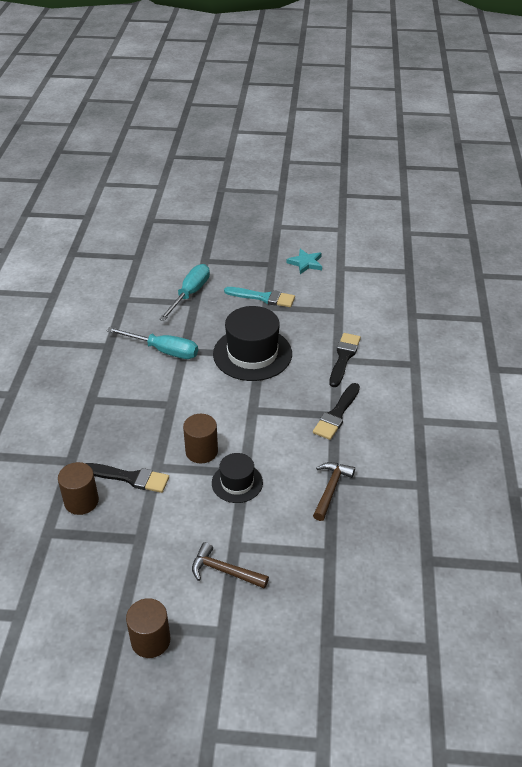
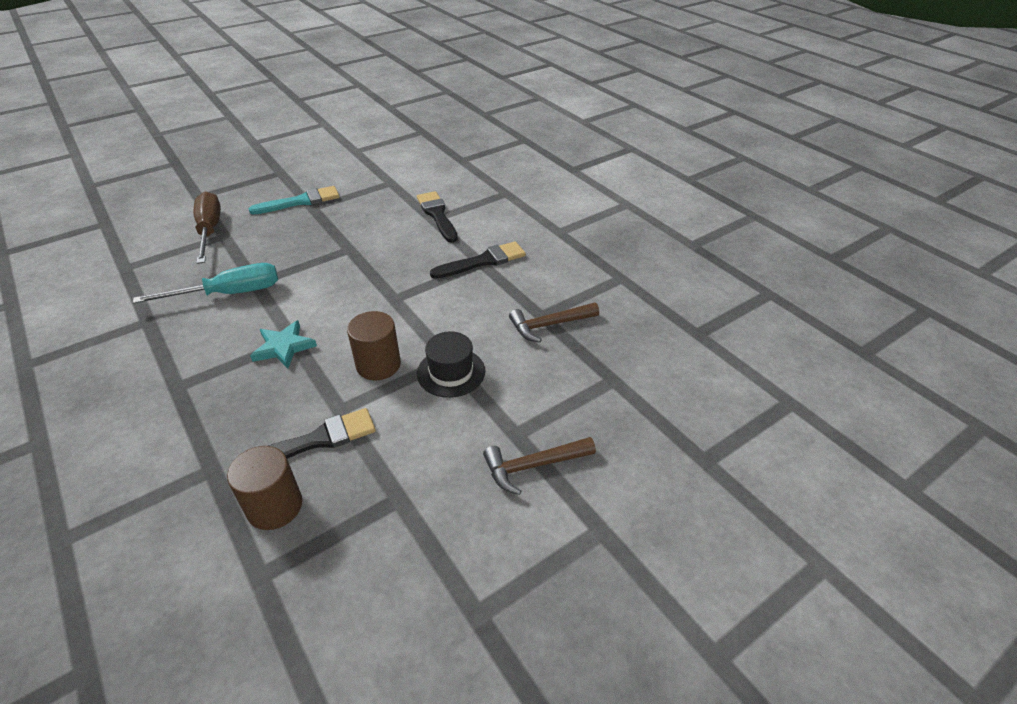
camera: 40 degrees left, 0 degrees up
brown cylinder [126,598,170,658] -> none
turquoise screwdriver [159,264,210,321] -> brown screwdriver [194,192,221,264]
black hat [213,306,292,381] -> none
turquoise star [286,249,322,274] -> turquoise star moved to [250,320,317,369]
black brush [313,383,360,440] -> black brush turned 105 degrees counterclockwise [430,241,526,279]
brown hammer [313,462,355,521] -> brown hammer turned 90 degrees counterclockwise [509,302,599,342]

